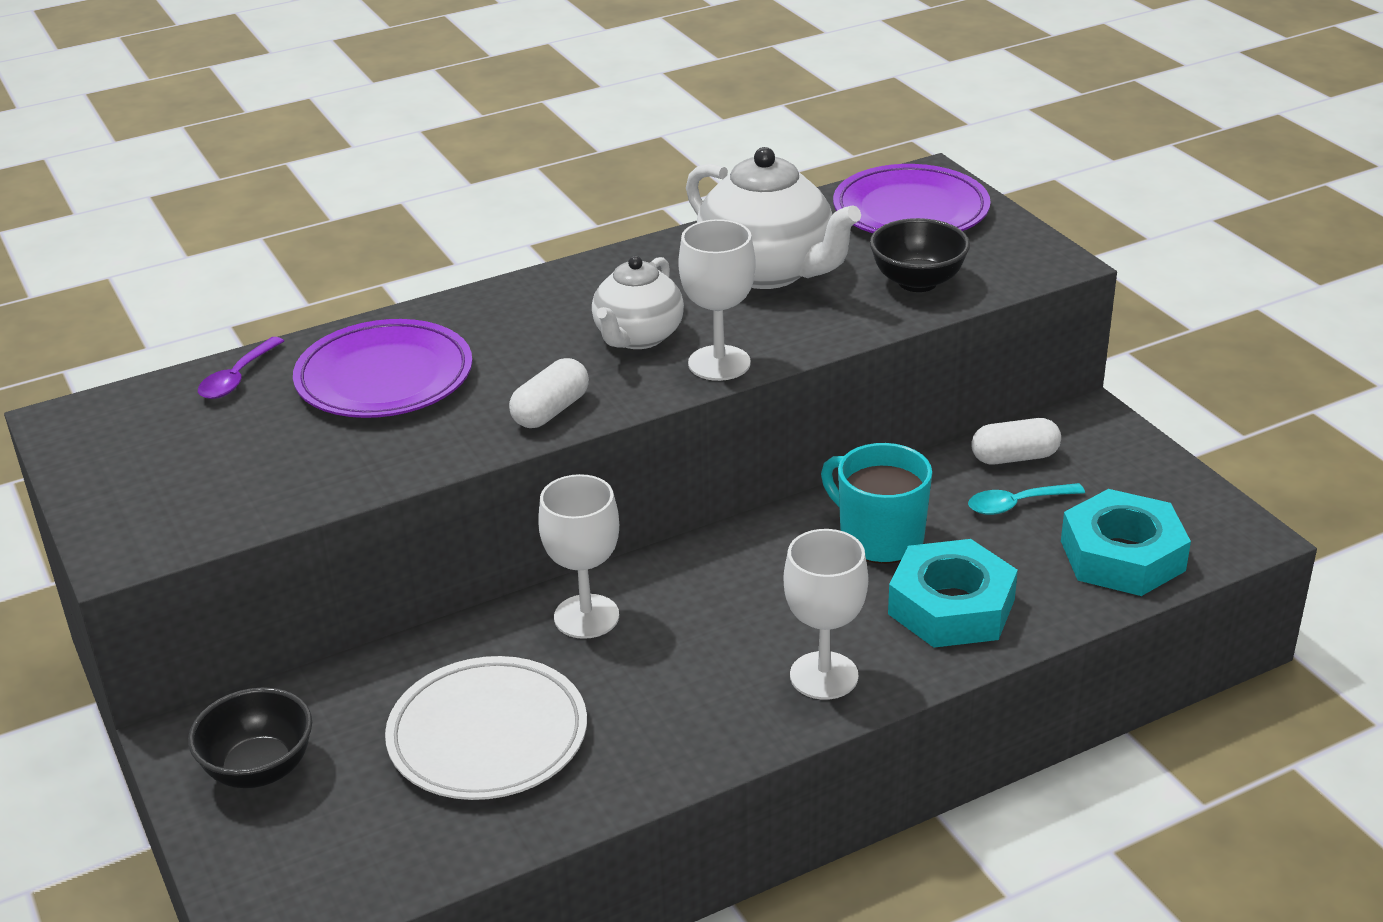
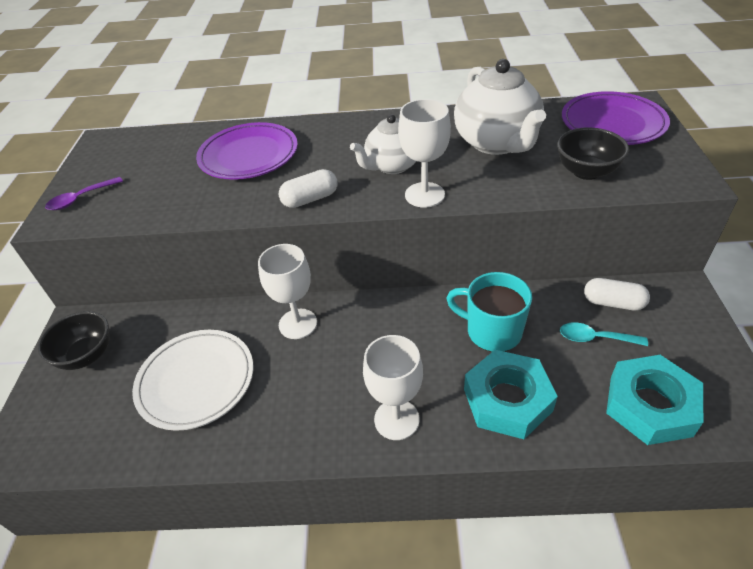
camera: 30 degrees right, 10 degrees up
purple spoon [198,337,284,399] -> purple spoon moved to [45,177,123,210]
turquoise mug [821,443,932,564] -> turquoise mug turned 45 degrees counterclockwise [446,272,532,352]

